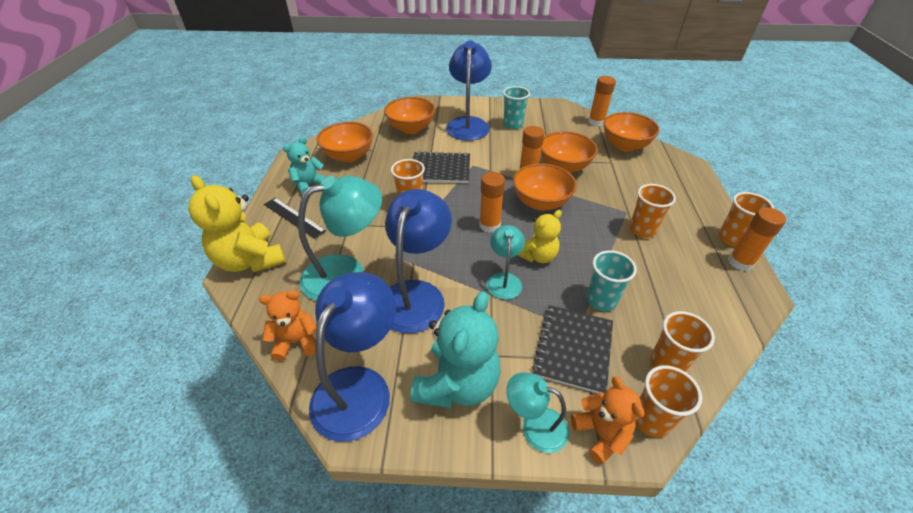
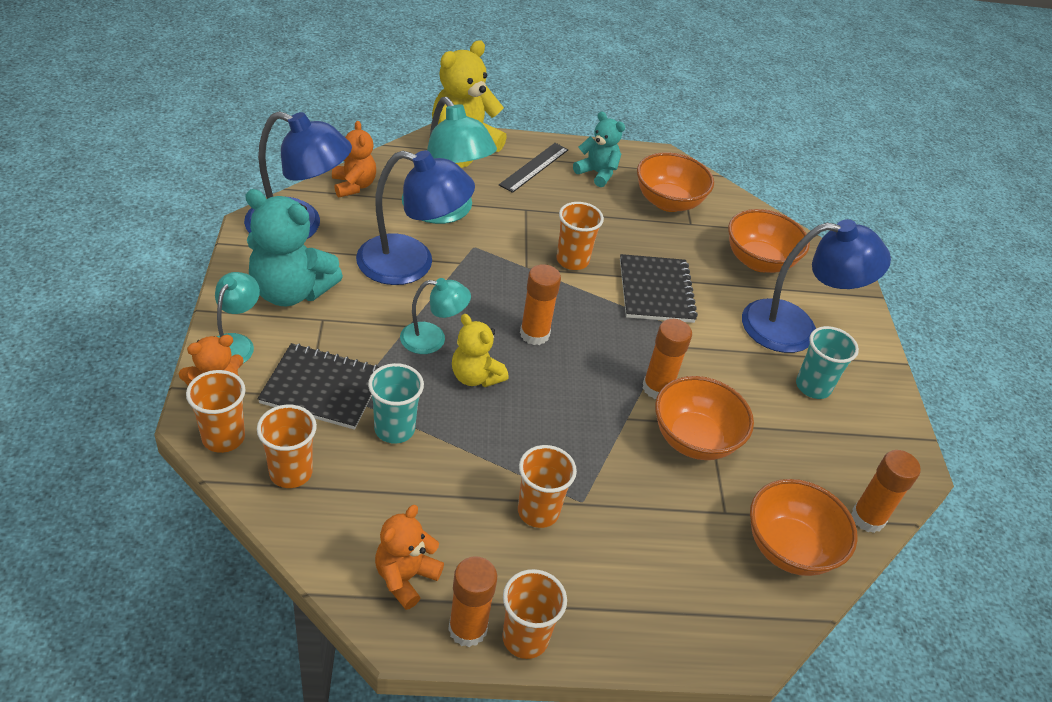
camera: 80 degrees right, 0 degrees up
orange bowl [513,163,577,211] -> none
none -> orange teddy bear [375,505,444,610]

